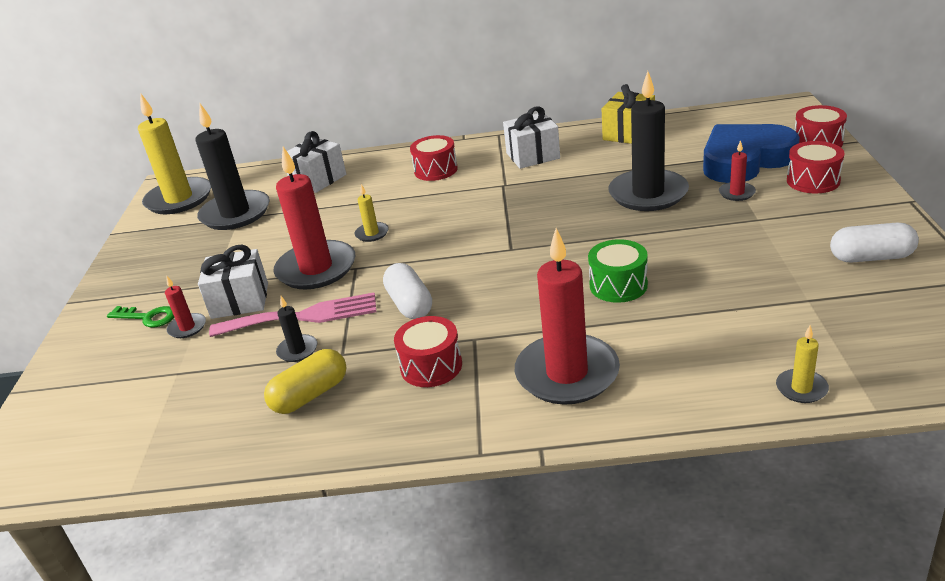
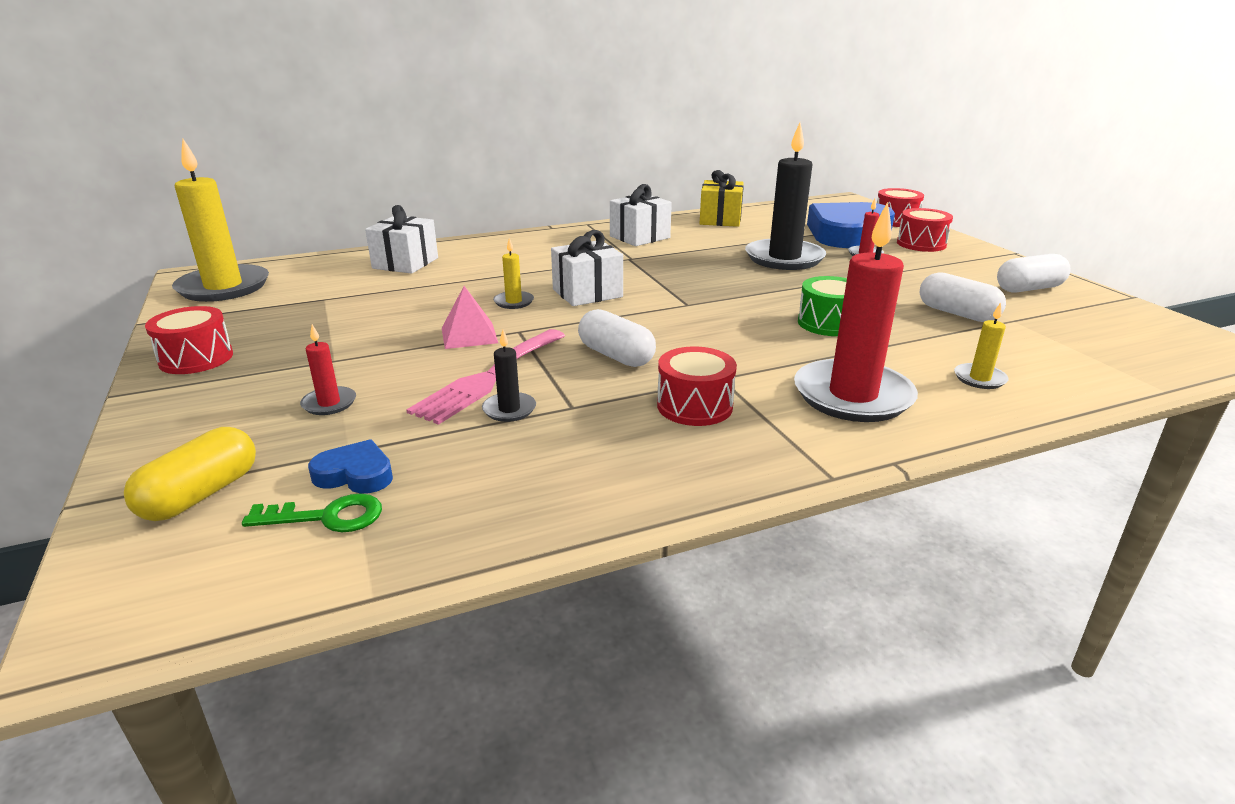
camera: 25 degrees left, 5 degrees down
green key [107,306,174,328] -> green key moved to [242,494,382,532]
black candle [196,104,270,230] -> none
white gift [198,245,268,319] -> white gift moved to [551,230,623,306]
pink fork [209,293,376,337] -> pink fork turned 150 degrees clockwise [406,329,565,425]
yellow capsule [264,349,346,414] -> yellow capsule moved to [124,427,256,521]
red candle [274,147,356,290] -> pink pyramid [442,286,498,349]
red drum [410,135,458,181] -> red drum moved to [145,306,233,374]
yellow candle [776,325,829,403] -> yellow candle moved to [954,302,1009,389]
none -> blue heart [308,439,393,493]
none -> white capsule [920,272,1006,322]

